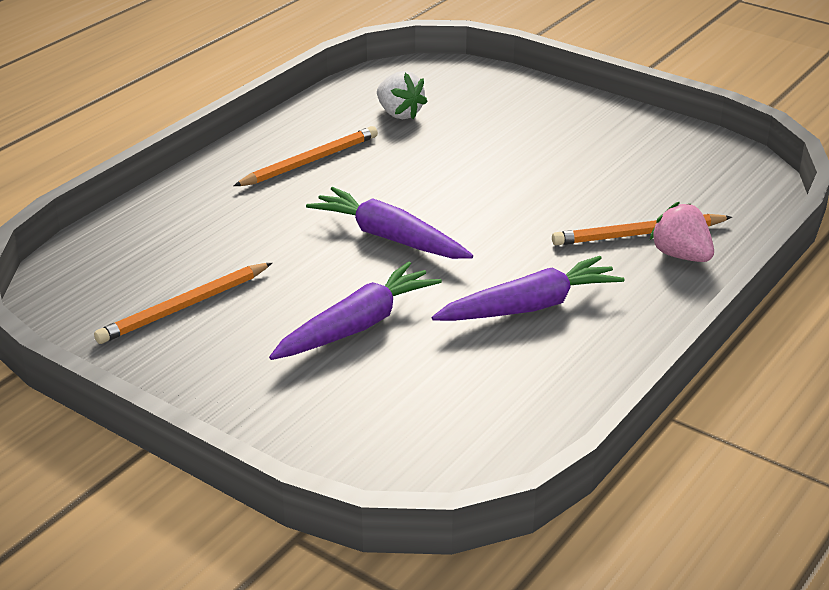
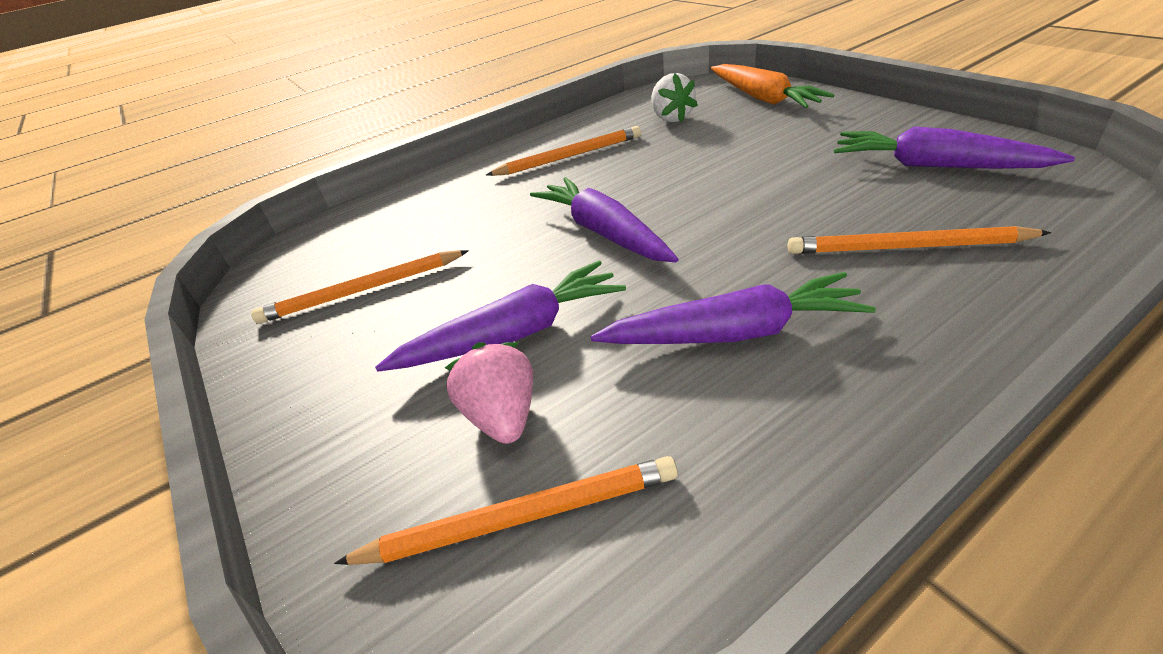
camera: 25 degrees right, 5 degrees up
pink strawberry [649,202,714,262] -> pink strawberry moved to [445,342,533,444]
none -> orange pencil [334,456,678,565]
none -> orange carrot [711,64,835,108]
none -> purple carrot [834,126,1075,169]

